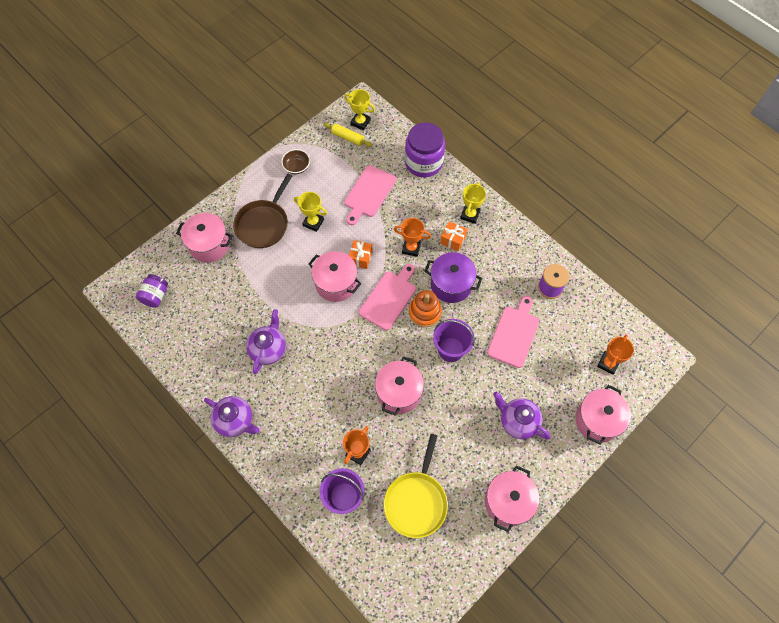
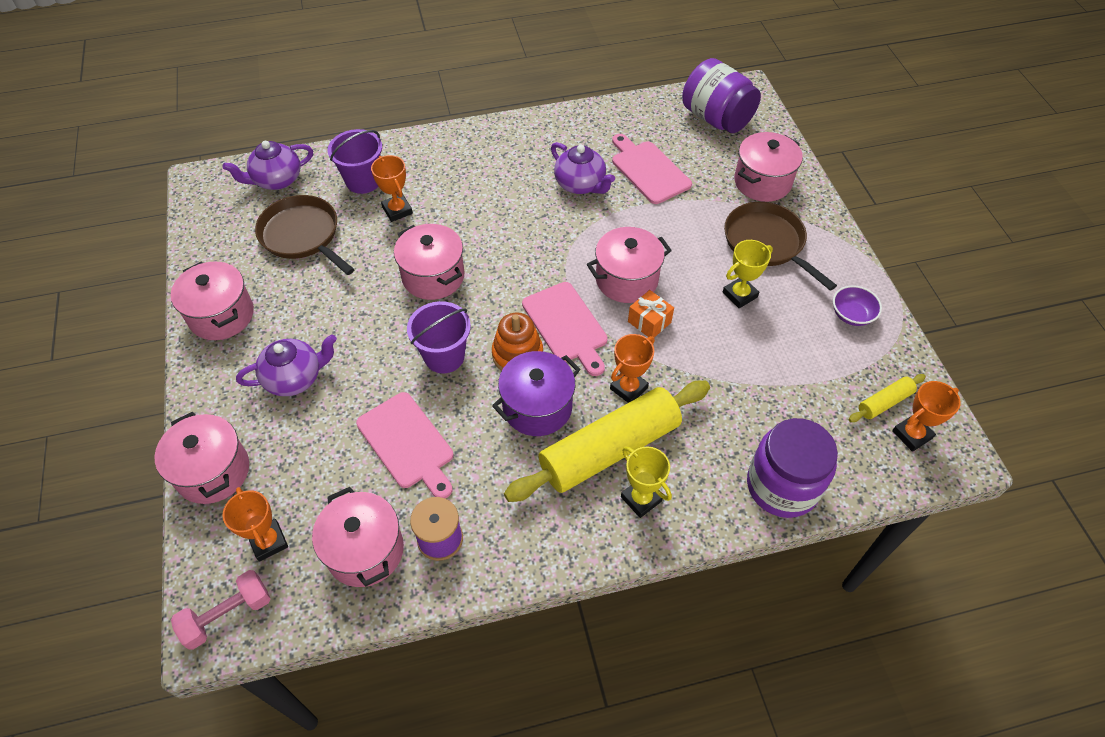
camera: 120 degrees right, 10 degrees down
purple jar [136,274,168,308] -> purple jar [682,58,761,133], size x1.76
purple teapot [204,396,260,437] -> purple teapot moved to [223,141,313,190]
brown bowl [281,149,310,174] -> purple bowl [833,285,882,326]
yellow trophy [344,89,375,131] -> orange trophy [892,381,961,452]
pink cutting board [344,165,396,225] -> pink cutting board moved to [612,134,692,204]
yellow pan [384,434,448,538] -> brown pan [255,195,355,275]
orange gift [440,221,467,251] -> yellow rolling pin [504,381,710,502]
none -> pink dumbbell [171,570,271,650]
none -> pink pot [312,487,404,587]

